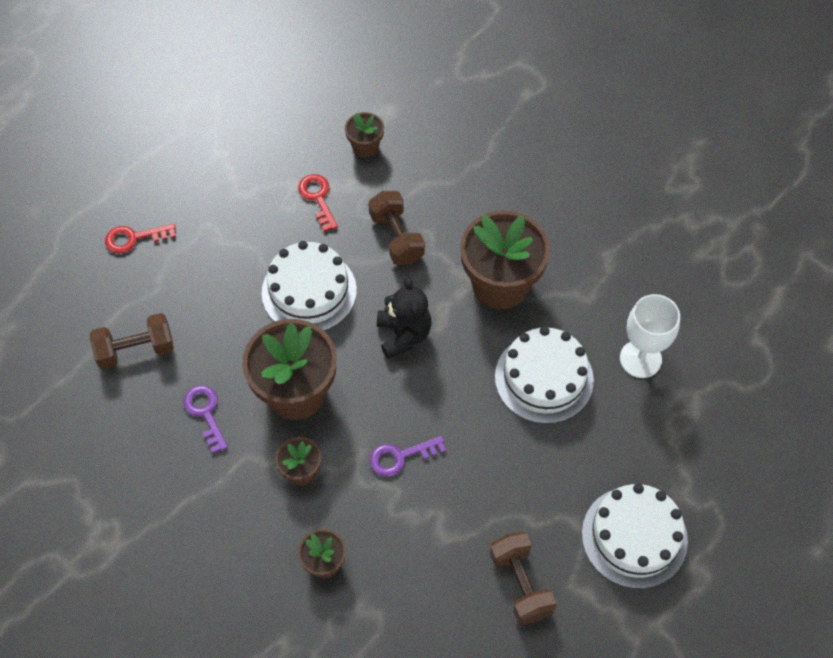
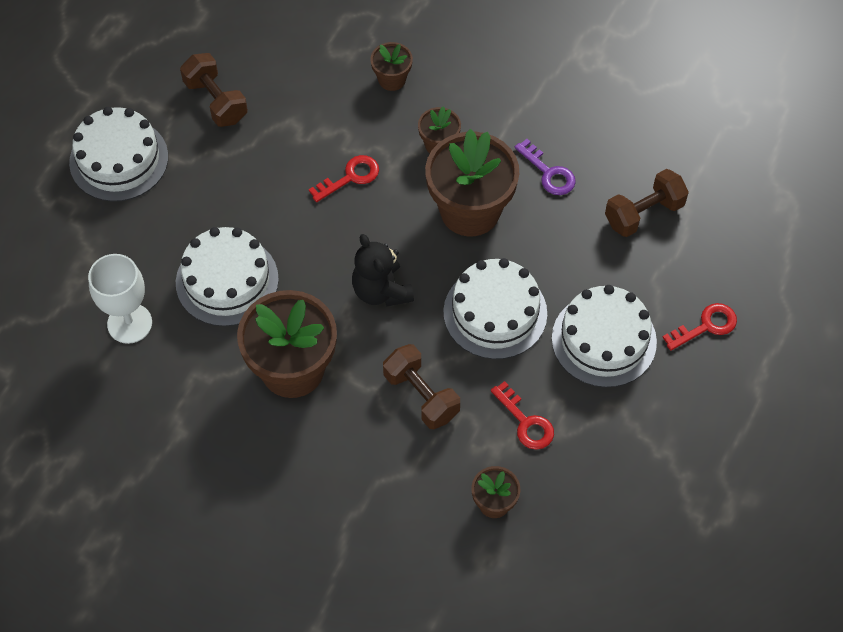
camera: 165 degrees right, 0 degrees up
purple key [370,436,446,477] -> red key [309,155,379,202]
none -> white cake [552,285,657,388]

